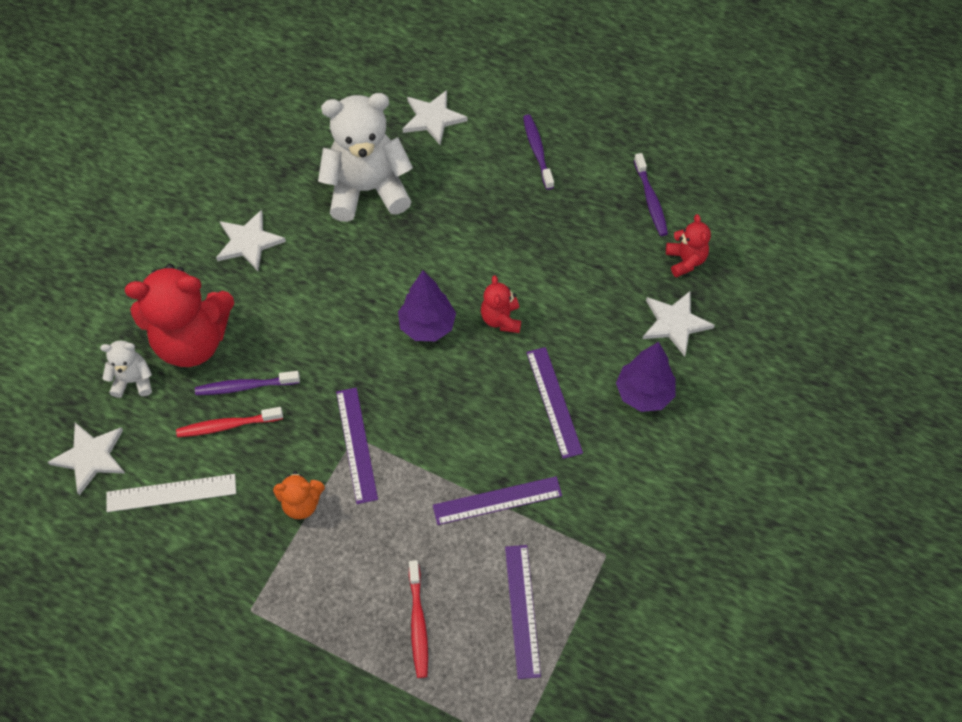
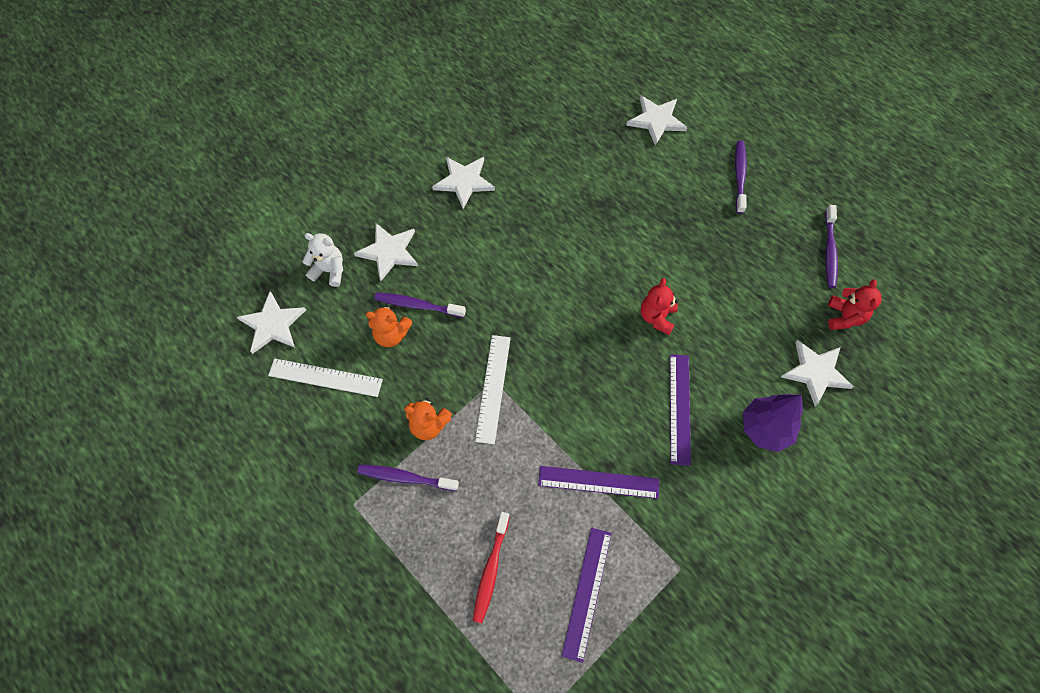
camera: 20 degrees right, 5 degrees up
red teddy bear [125,264,234,367] -> white star [354,223,418,281]
red toothbrush [176,407,283,437] -> orange teddy bear [366,305,413,347]
white teddy bear [318,93,413,222] -> none
purple ruler [336,388,378,504] -> white ruler [475,335,511,444]
purple tree [398,271,456,341] -> none
none -> purple toothbrush [357,464,459,491]

